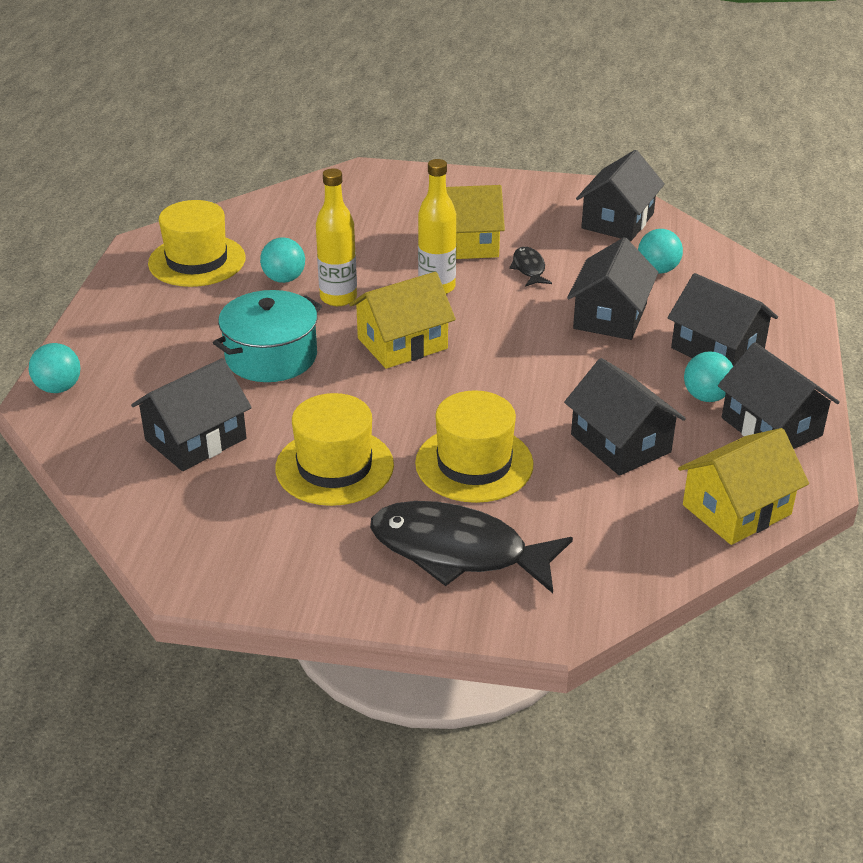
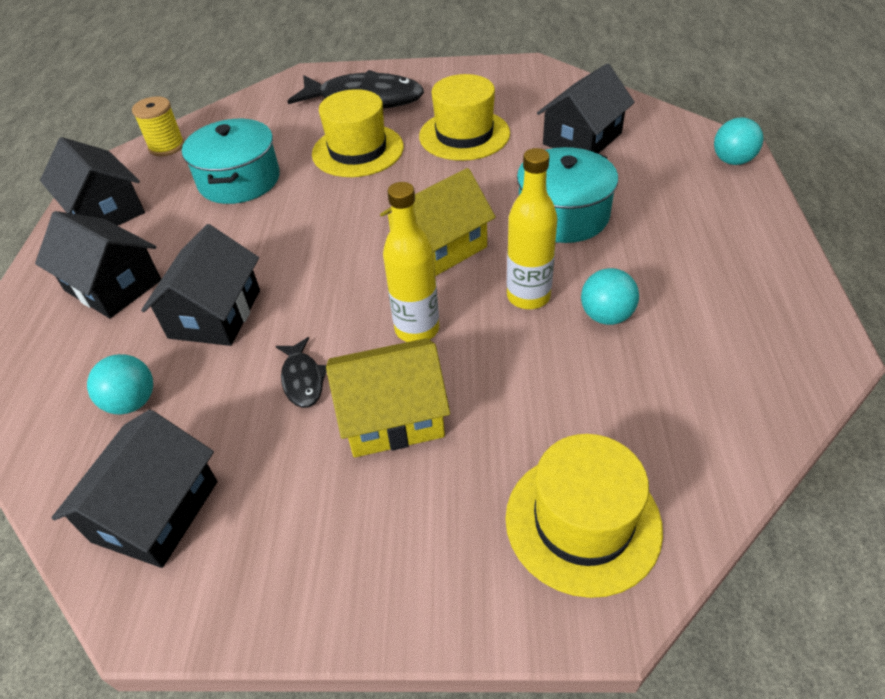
camera: 175 degrees right, 10 degrees up
yellow hat [148,200,246,287] -> yellow hat moved to [506,434,663,598]
black house [564,358,686,476] -> turquoise pot [182,119,280,204]
yellow house [678,428,809,545] -> yellow spool [132,96,184,156]
turquoise ball [684,352,733,402] -> none

